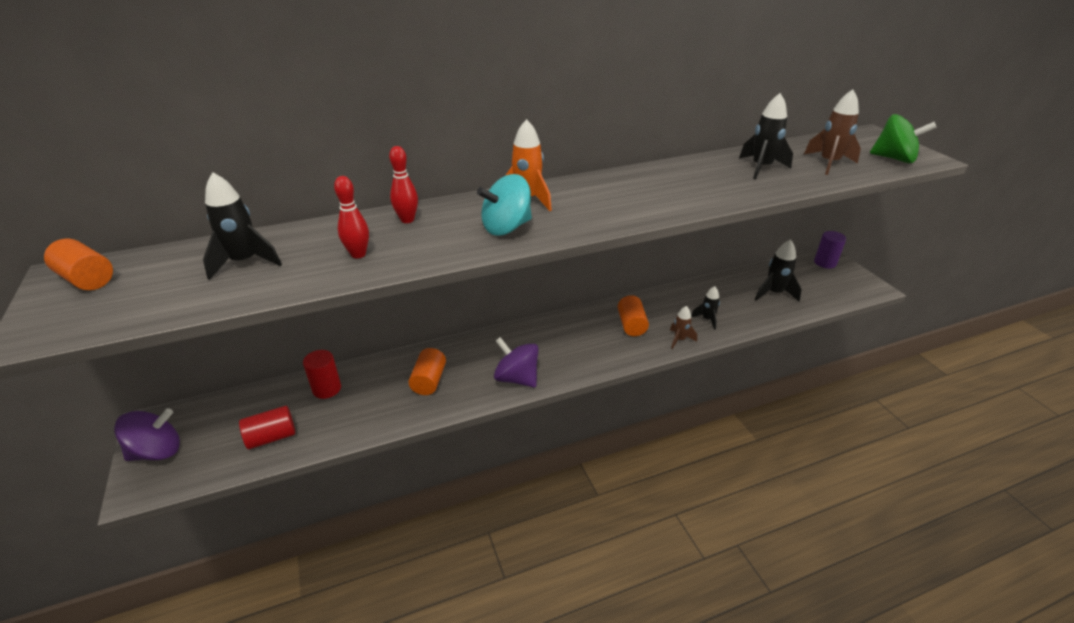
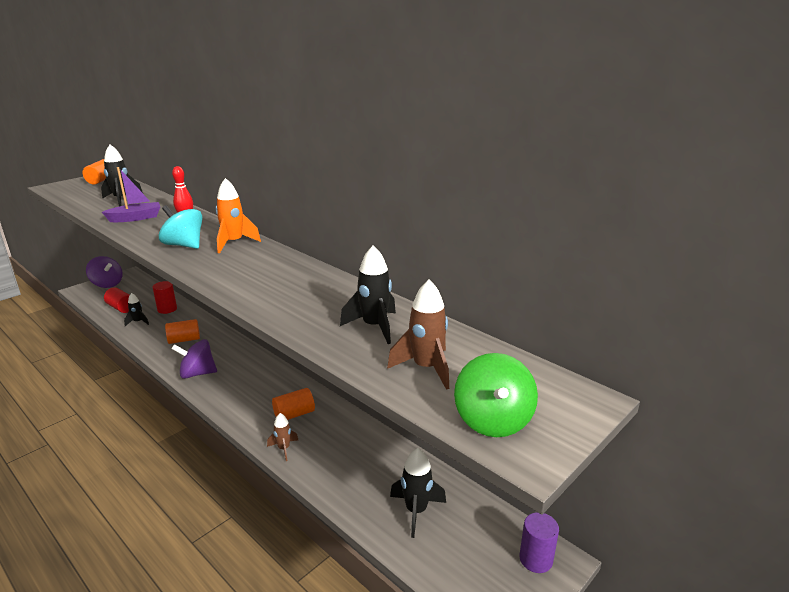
camera: 65 degrees right, 10 degrees down
red bowling pin [334,176,369,259] -> purple boat [102,167,160,222]
purple spinning top [494,337,539,387] -> purple spinning top turned 105 degrees counterclockwise [171,339,217,379]
black rocket [691,286,720,330] -> black rocket moved to [124,293,149,326]

